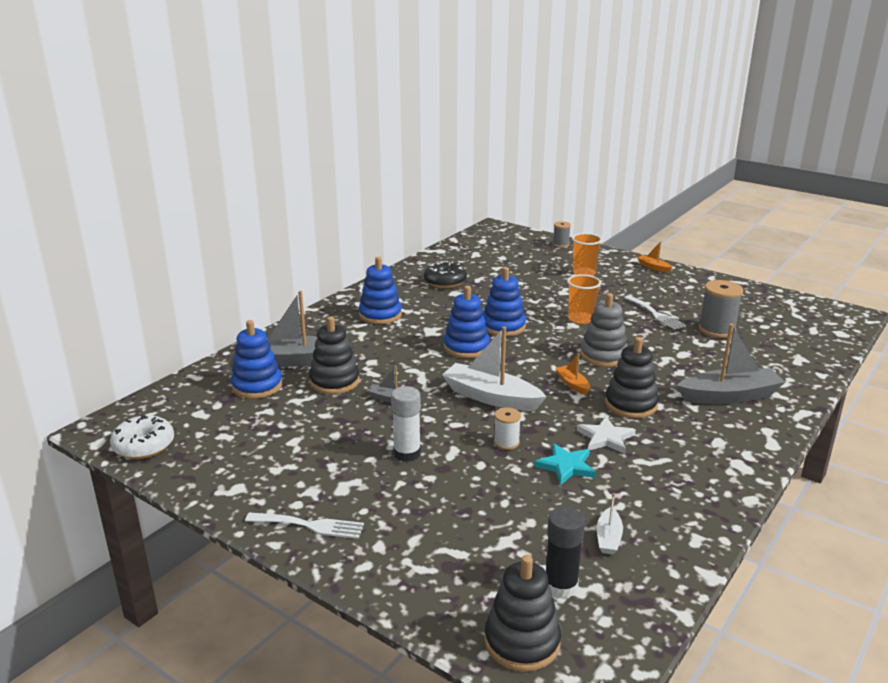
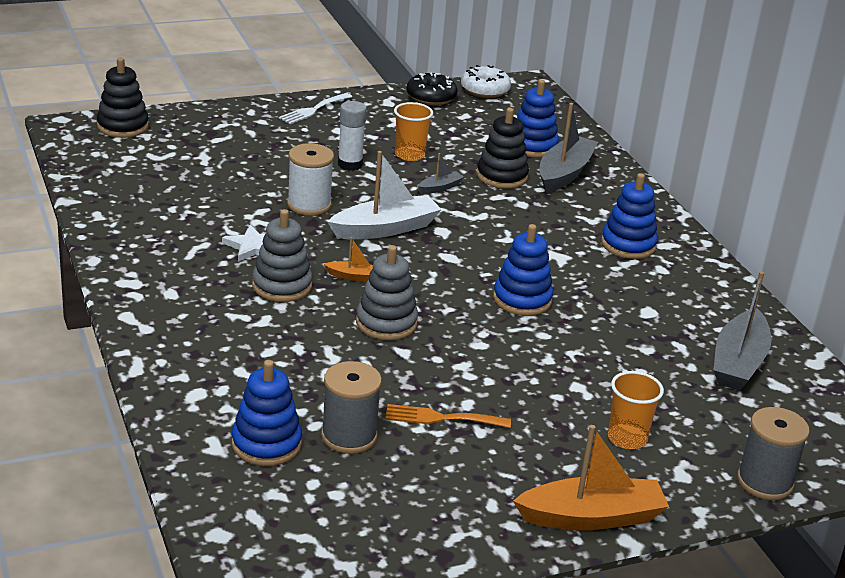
camera: 120 degrees right, 5 degrees up
black donut [424,261,467,288] -> black donut moved to [406,73,458,105]
blue stacking toy [444,286,490,358] -> blue stacking toy moved to [232,360,302,466]
white spool [494,408,521,450] -> white spool [287,143,334,216], size x1.75
turquoise star [534,443,596,486] -> none
black glue stick [546,507,585,599] -> none
grey spool [553,221,571,248] -> grey spool [737,407,810,500], size x1.75
orange cup [567,274,601,324] -> orange cup moved to [394,102,433,161]
white boat [597,493,623,554] -> none
black stacking toy [605,337,659,418] -> grey stacking toy [252,209,313,302]
white fork [624,295,686,330] -> orange fork [385,404,511,428]
orange boat [638,241,672,273] -> orange boat [513,425,669,530], size x2.09
grey boat [677,324,785,404] -> grey boat moved to [713,271,771,391]

